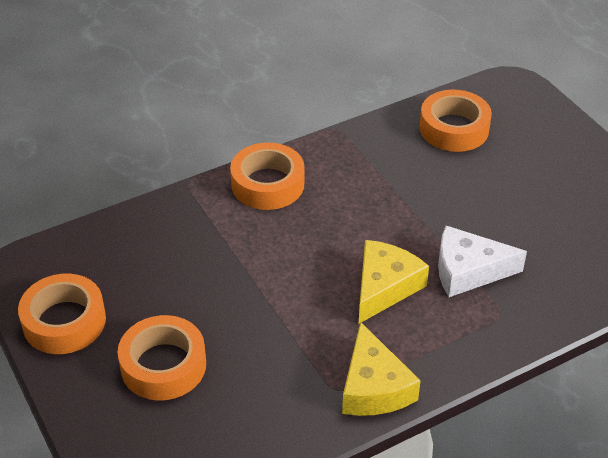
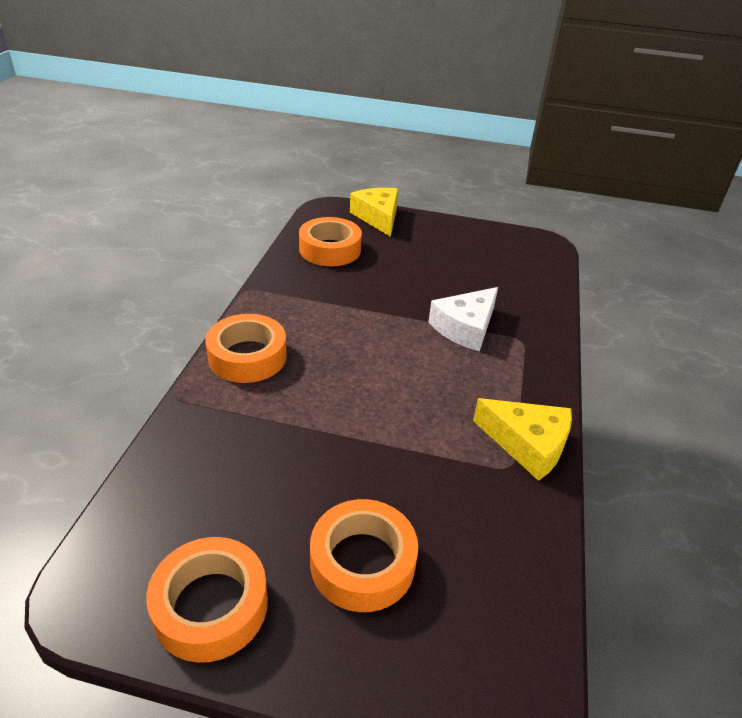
camera: 50 degrees left, 5 degrees down
yellow cheese [359,240,429,324] -> yellow cheese moved to [350,188,399,237]

